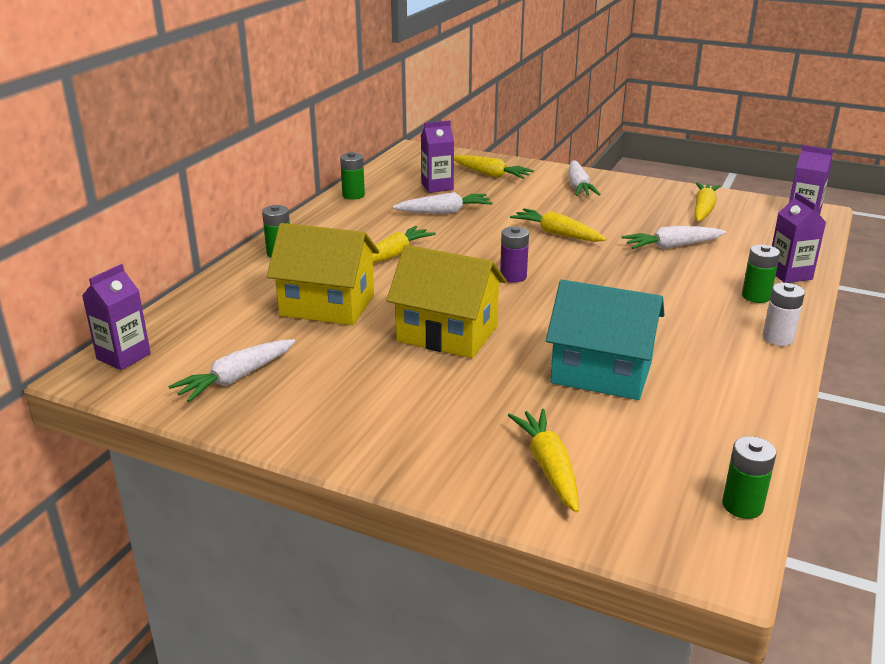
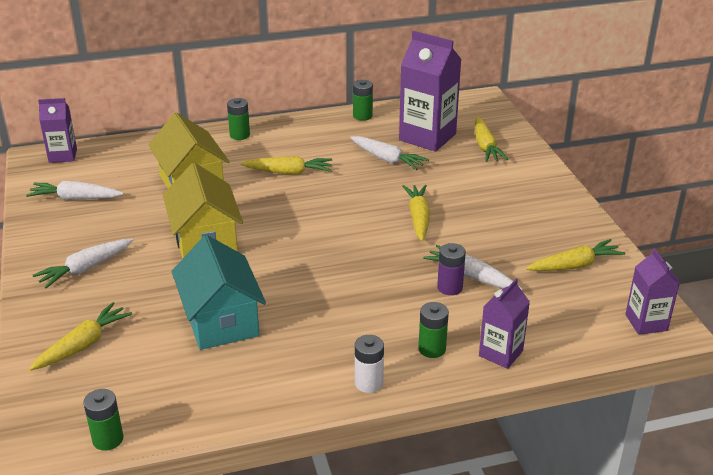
camera: 50 degrees right, 5 degrees up
purple carton [421,120,454,193] -> purple carton [399,31,462,152], size x1.76
purple battery [500,226,529,283] -> purple battery moved to [437,243,466,295]
white carrot [569,160,601,196] -> white carrot moved to [33,238,134,288]

